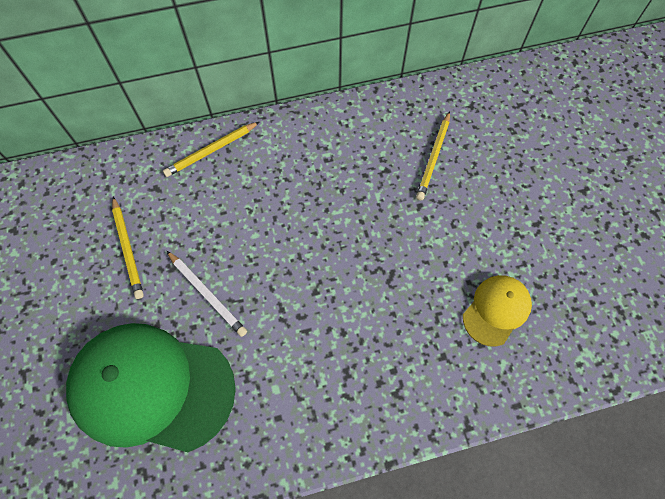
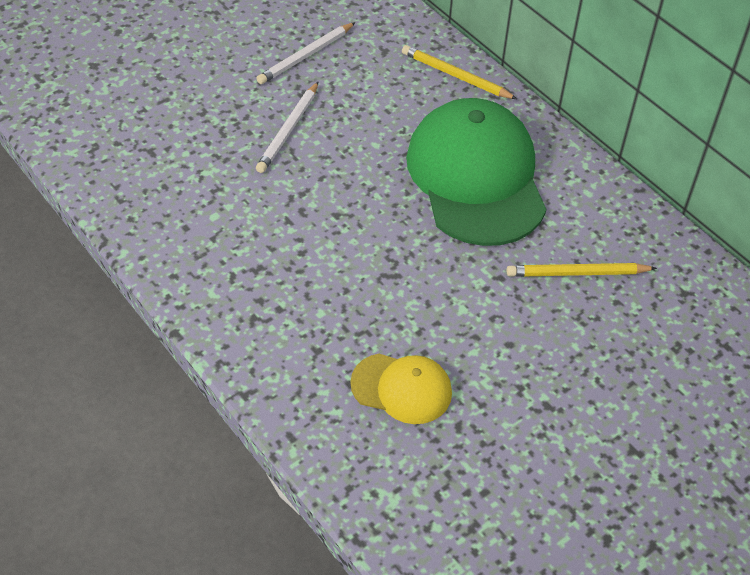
camera: 65 degrees right, 15 degrees down
green cap [66,323,236,452] -> green cap moved to [406,98,546,246]
yellow pencil [112,197,144,299] -> white pencil [256,22,356,84]

